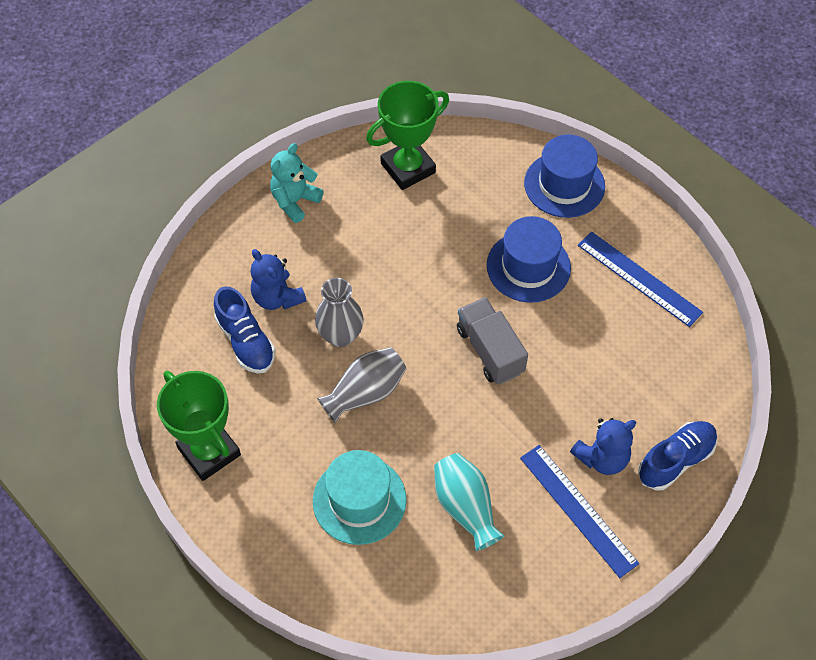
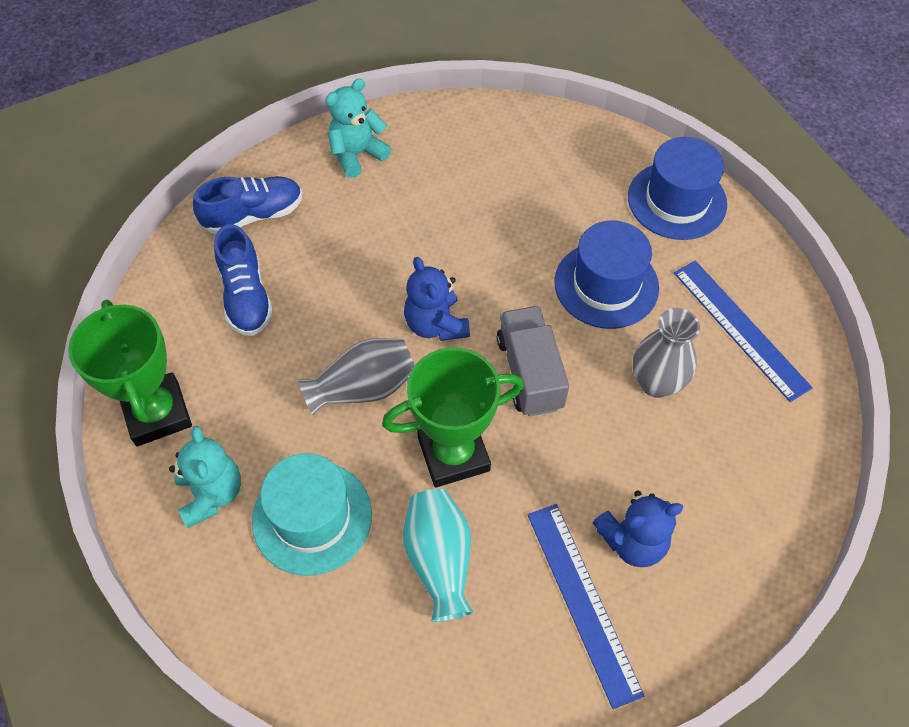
camera: 15 degrees right, 0 degrees up
blue teddy bear [251,249,307,310] -> blue teddy bear moved to [404,257,470,341]
grey vase [315,278,364,347] -> grey vase moved to [633,308,700,398]
green trophy [366,81,449,190] -> green trophy moved to [382,347,524,488]
blue shoe [638,421,717,491] -> blue shoe moved to [193,176,302,234]
none -> turquoise teddy bear [169,426,241,528]

